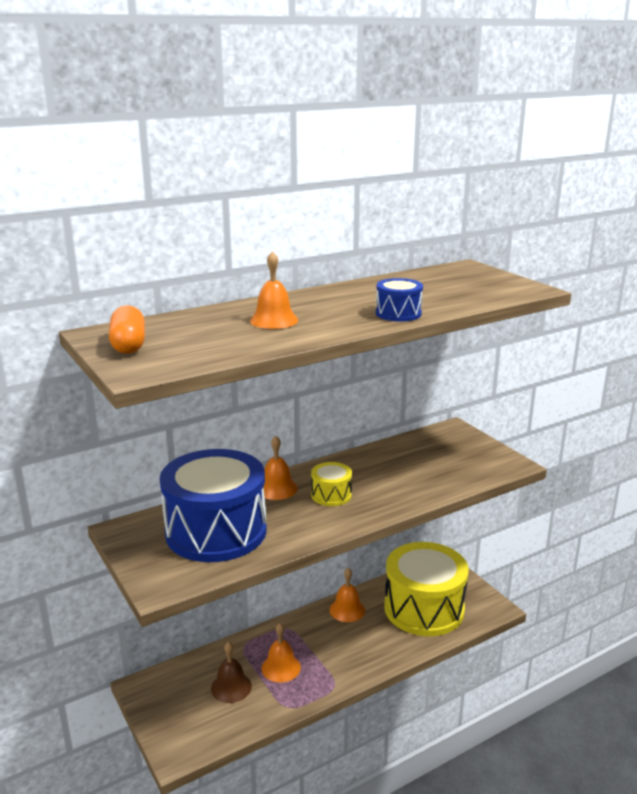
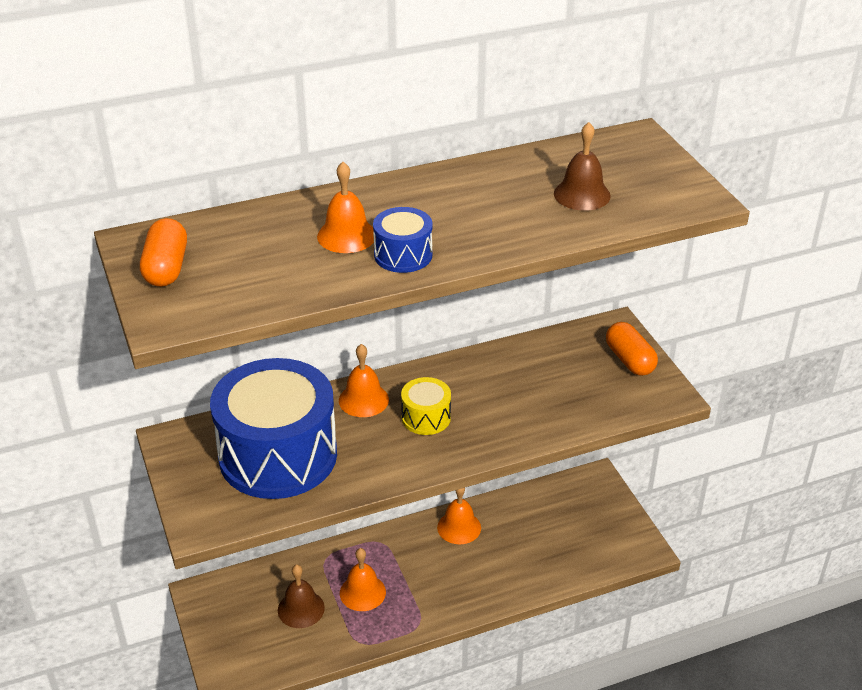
camera: 10 degrees right, 15 degrees up
blue drum [376,278,423,322] -> blue drum moved to [373,207,432,273]
yellow drum [385,542,469,636] -> none
none -> brown bell [554,122,611,211]
none -> orange capsule [606,322,658,376]

